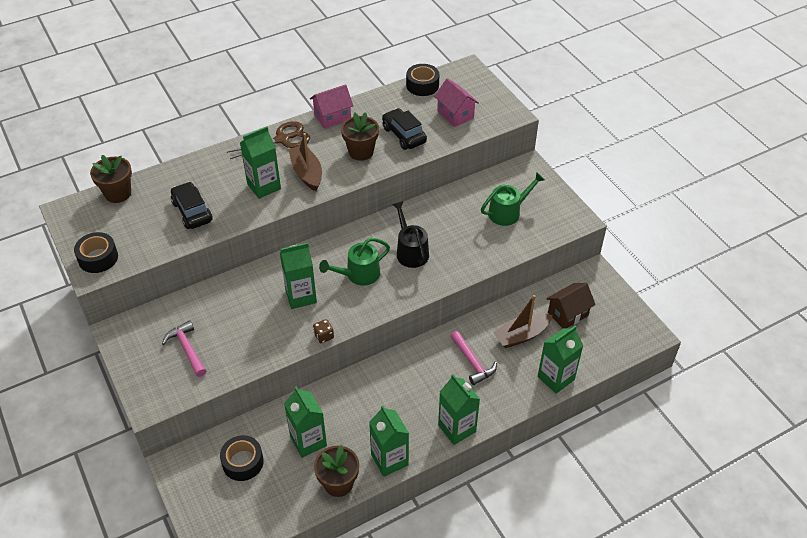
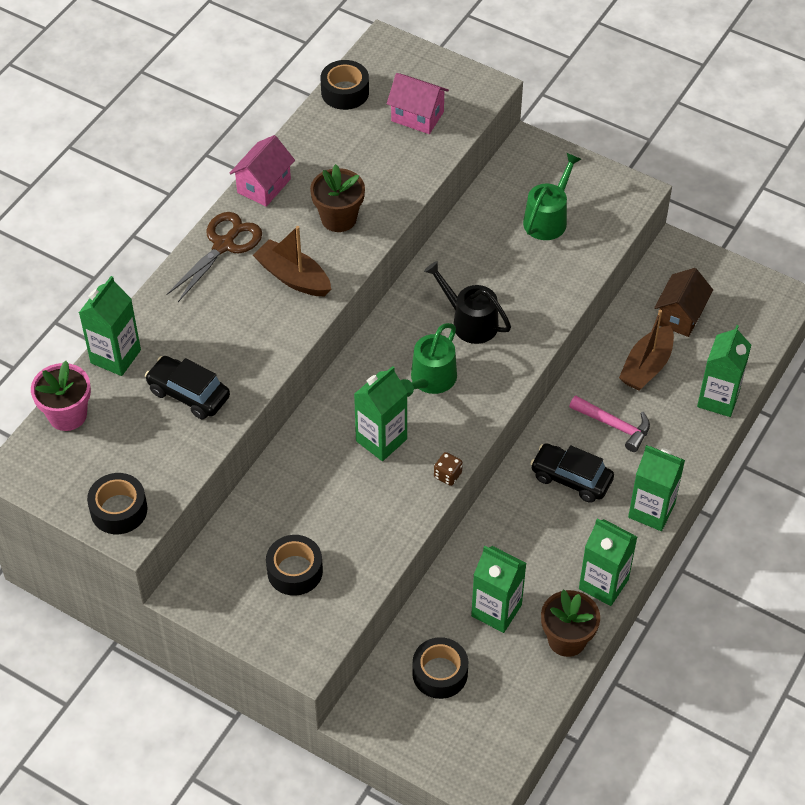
camera: 30 degrees left, 5 degrees up
brown flower pot [90,155,132,203] -> pink flower pot [31,361,91,431]
pink hammer [162,320,206,377] -> black tape [266,535,323,596]
green carton [240,126,281,199] -> green carton moved to [79,276,141,376]
black car [382,108,427,150] -> black car moved to [530,443,614,503]

